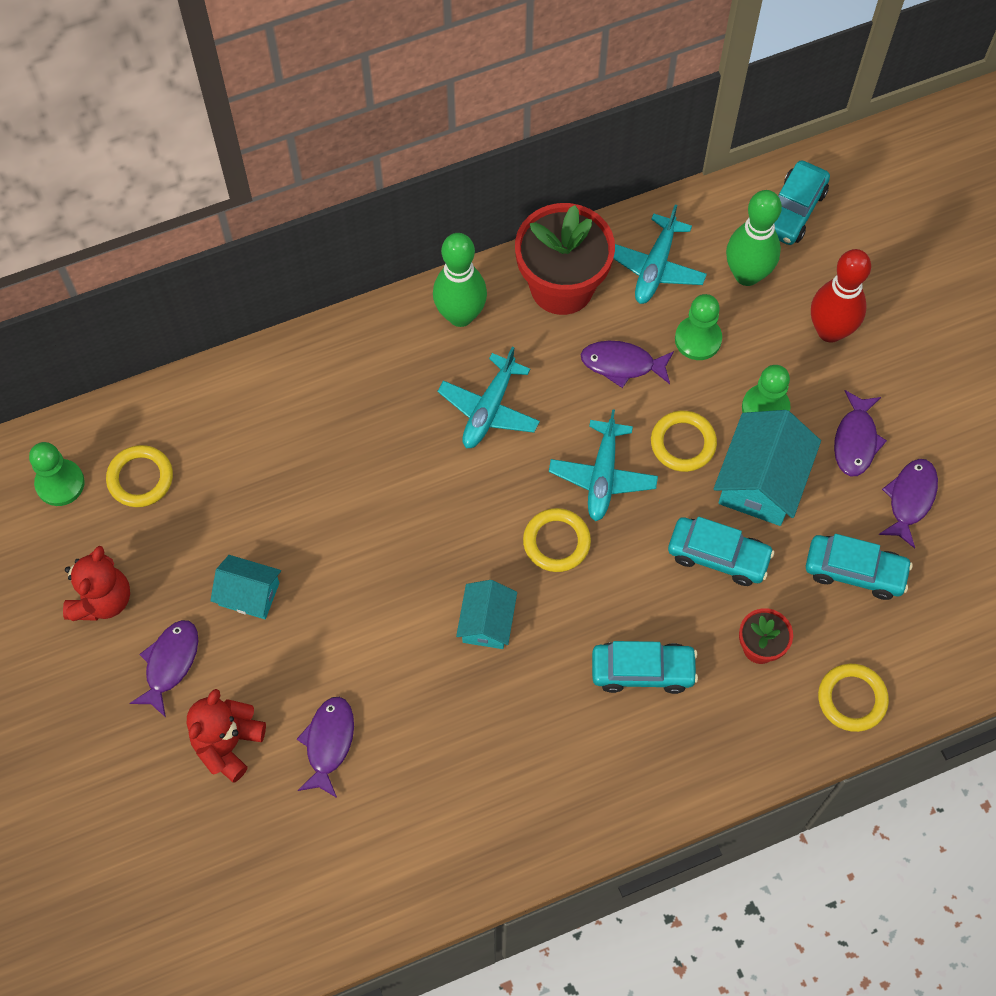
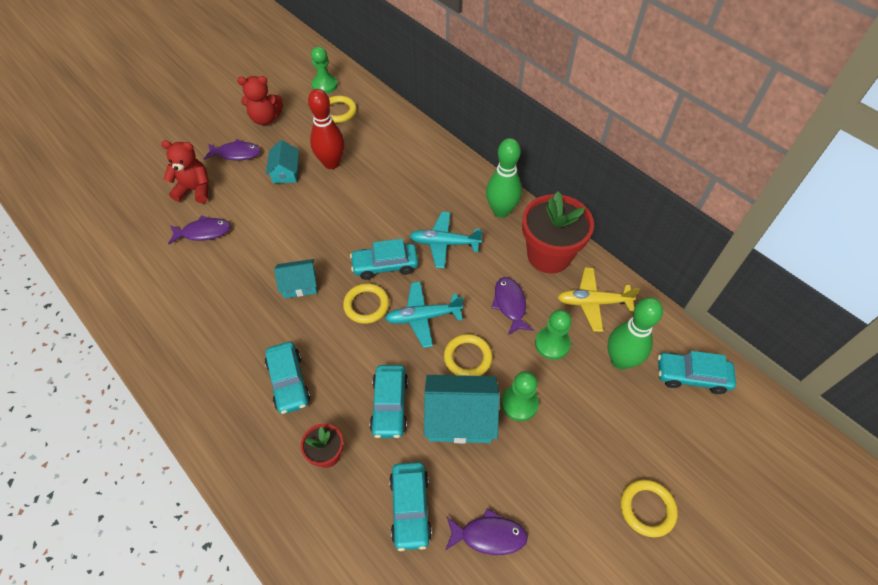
camera: 70 degrees right, 10 degrees down
turquoise plane [613,204,707,304] -> yellow plane [557,267,640,332]
red bowling pin [811,249,871,343] -> red bowling pin moved to [308,89,344,169]
yellow ring [818,664,889,732] -> yellow ring moved to [620,479,678,537]
purple fish [834,390,887,477] -> none
none -> turquoise car [350,239,418,280]

